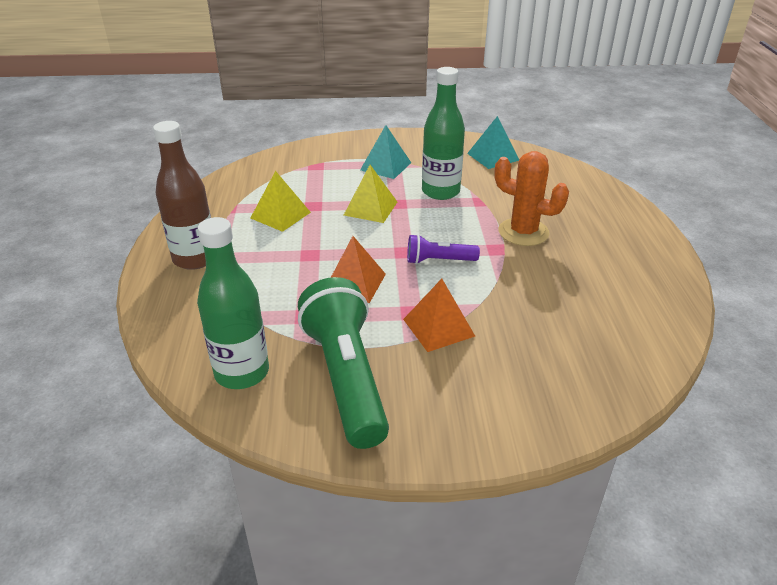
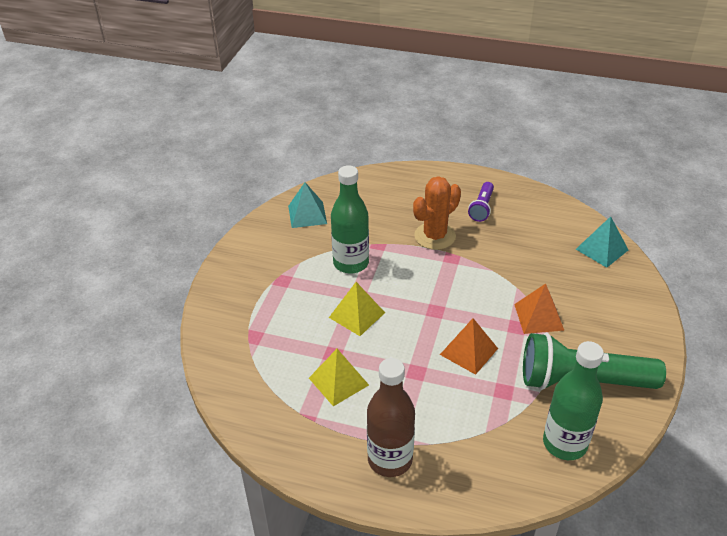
camera: 70 degrees left, 5 degrees up
turquoise pyramid [360,125,411,179] -> turquoise pyramid moved to [576,216,628,268]
purple flashlight [407,234,480,264] -> purple flashlight moved to [468,182,494,222]

